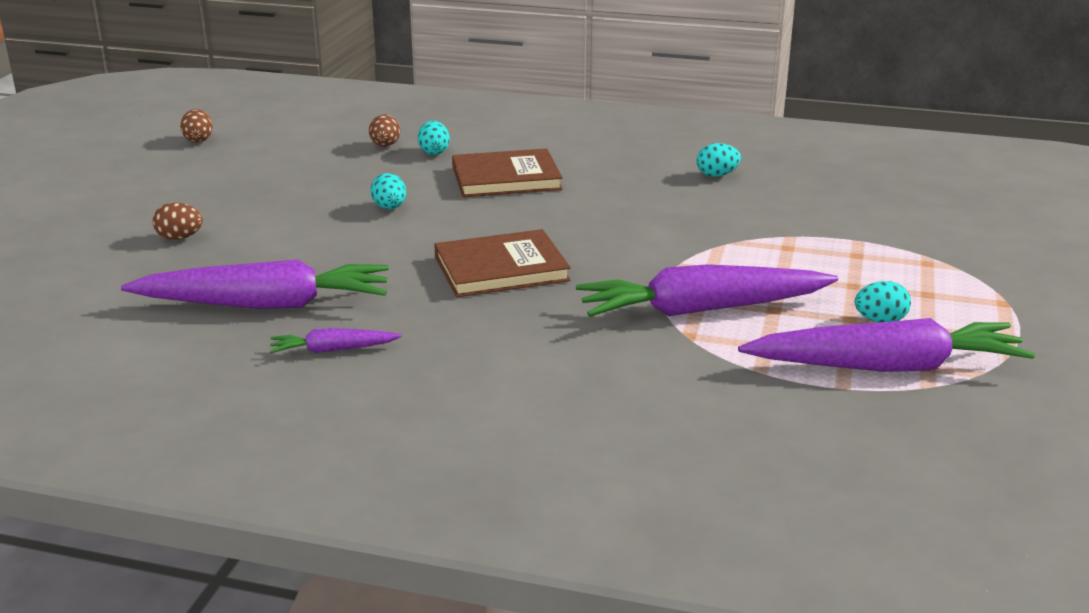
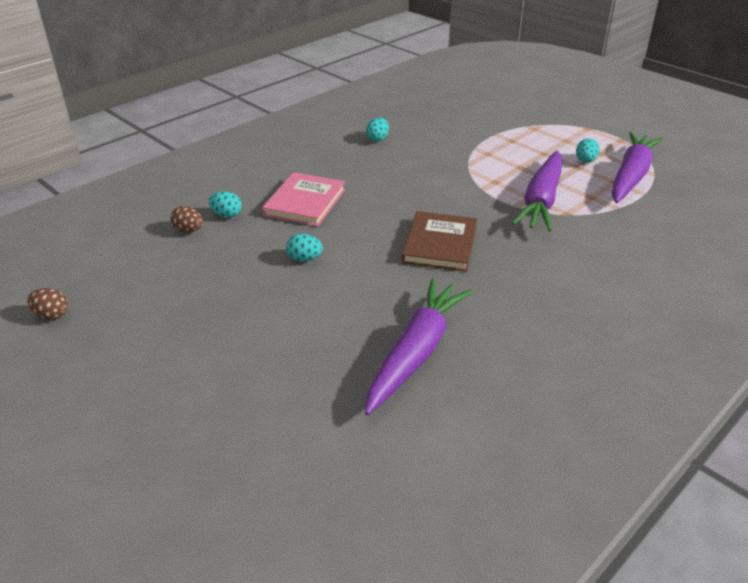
camera: 60 degrees left, 10 degrees up
brown egg [153,203,203,240] -> none
purple carrot [270,328,402,353] -> none
brown book [452,148,563,197] -> pink book [262,172,346,227]

